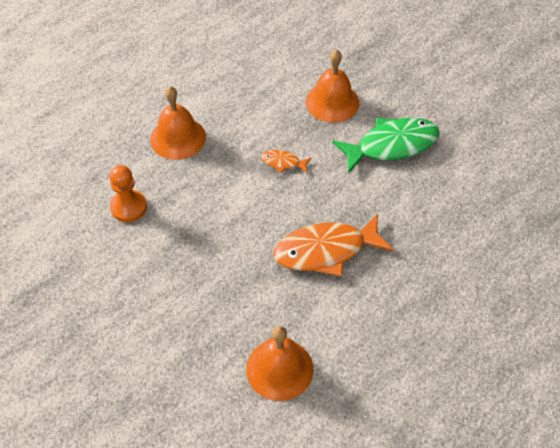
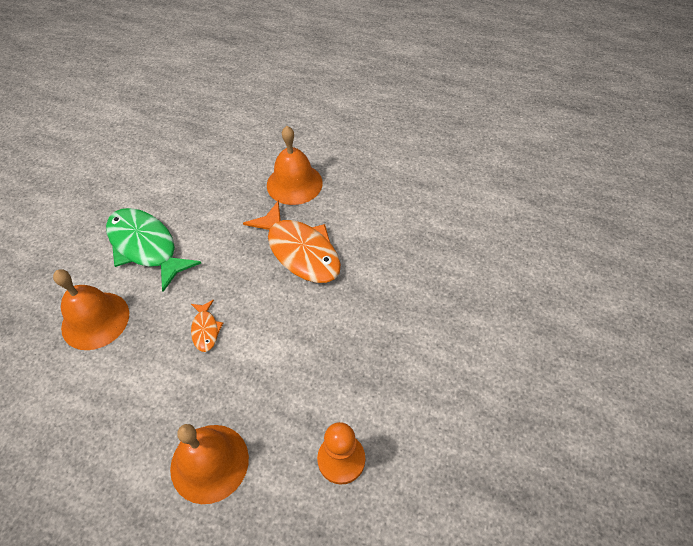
camera: 115 degrees left, 0 degrees up
orange bell [246,326,313,401] -> orange bell moved to [267,126,323,205]

